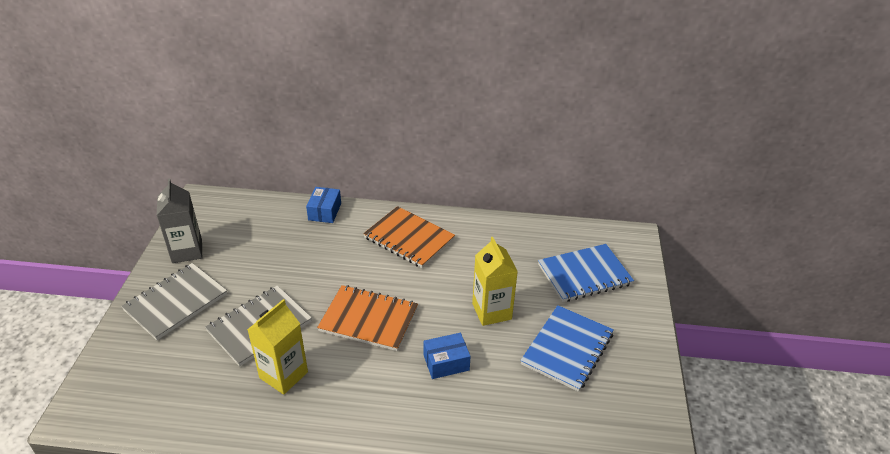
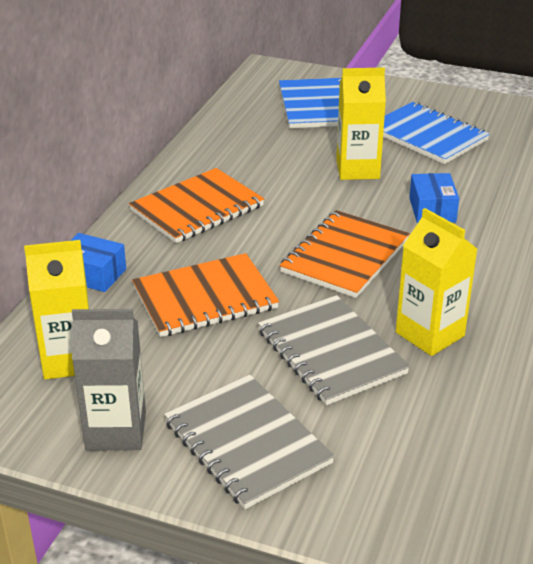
camera: 75 degrees left, 5 degrees down
none -> yellow carton [24,240,90,379]
none -> orange notebook [132,253,279,337]

